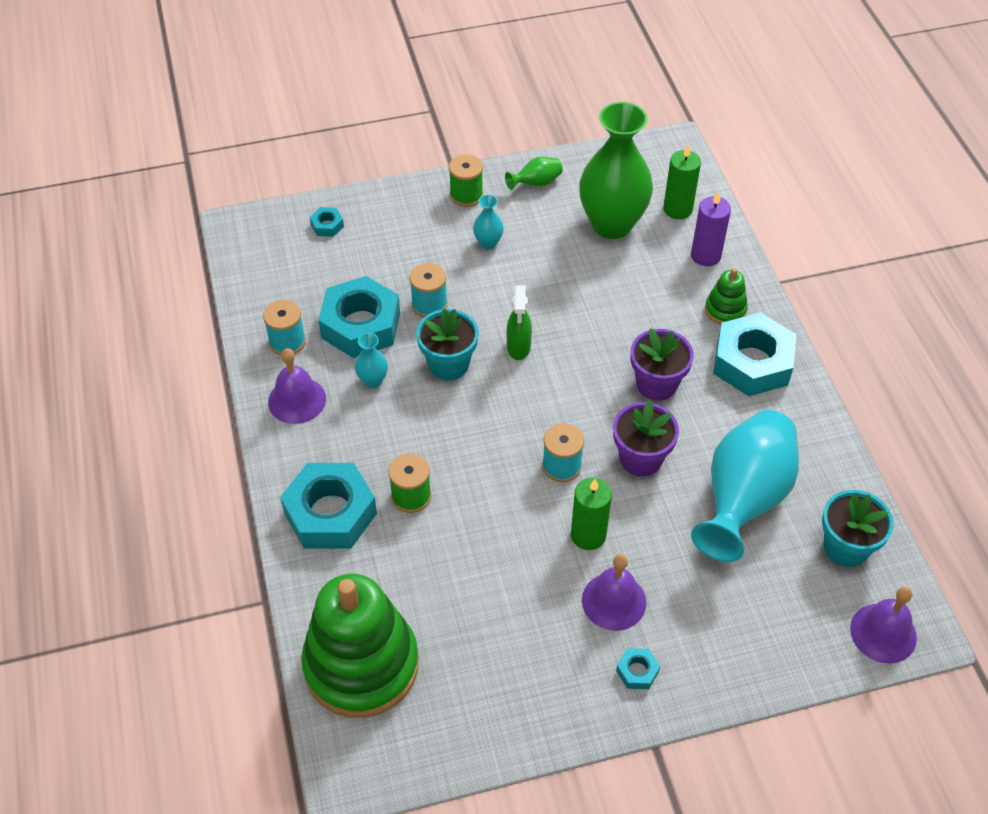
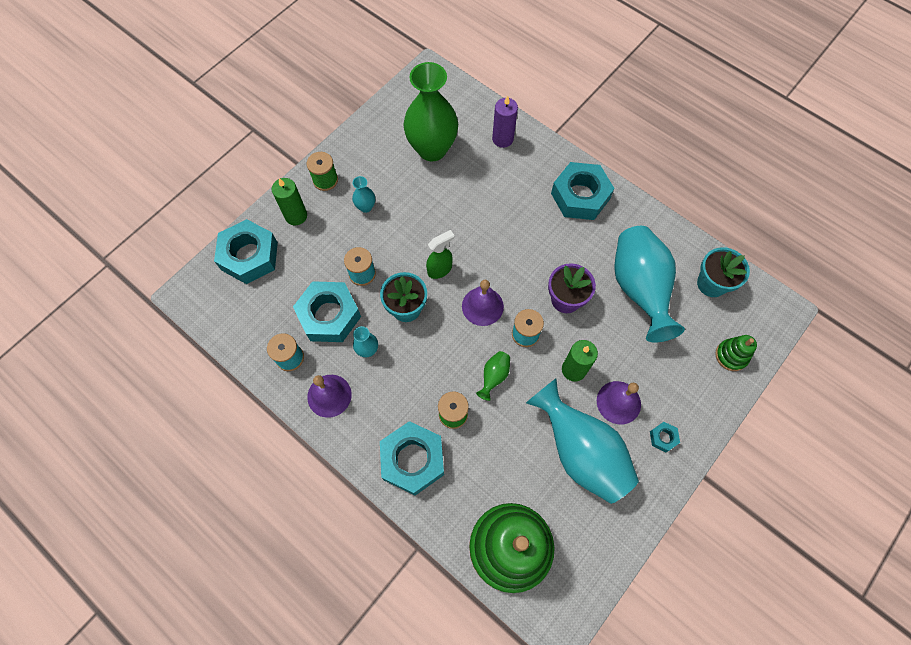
camera: 35 degrees left, 15 degrees up
turquoise nut [310,207,344,237] -> turquoise nut [214,219,278,284], size x2.36
green vase [505,157,563,190] -> green vase moved to [476,351,510,401]
green spray bottle [507,285,532,360] -> green spray bottle turned 90 degrees counterclockwise [426,230,454,279]
purple flower pot [630,328,694,401] -> none
green candle [663,144,701,219] -> green candle moved to [272,178,307,225]
green stacking toy [705,268,748,325] -> green stacking toy moved to [715,335,757,371]
purple bell [850,587,917,664] -> purple bell moved to [462,280,504,326]
none -> turquoise vase [526,379,639,504]

